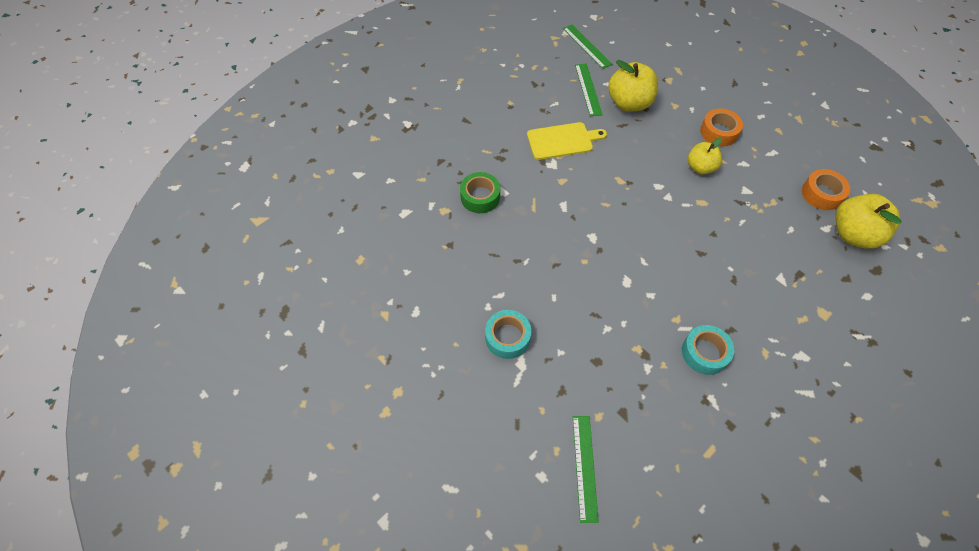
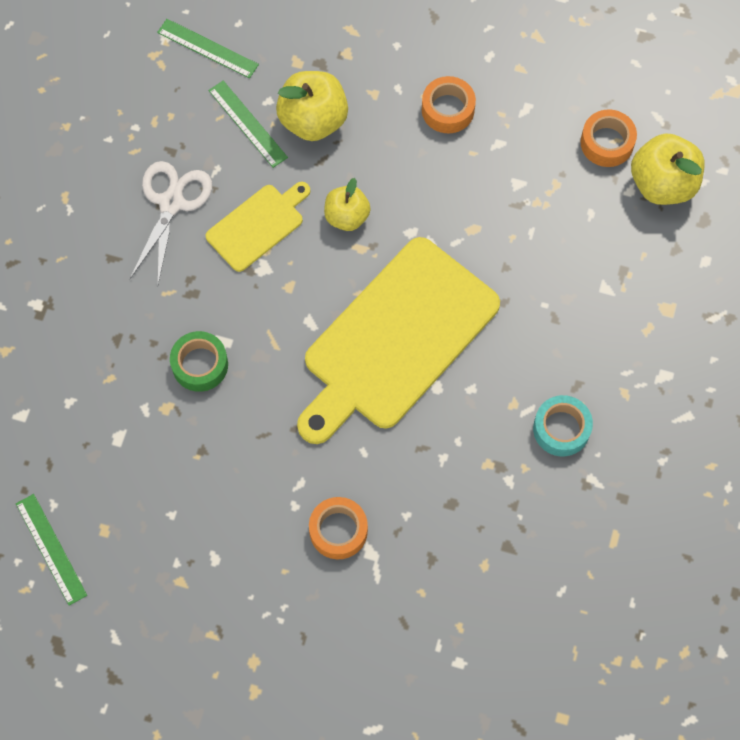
camera: 30 degrees left, 10 degrees up
turquoise tape [485,310,531,359] -> orange tape [309,497,368,559]
green ruler [573,416,599,523] -> green ruler moved to [16,494,87,606]
yellow apple [688,137,722,175] -> yellow apple moved to [324,178,371,231]
none -> white scissors [130,161,212,284]
none -> yellow cutting board [297,237,500,444]

